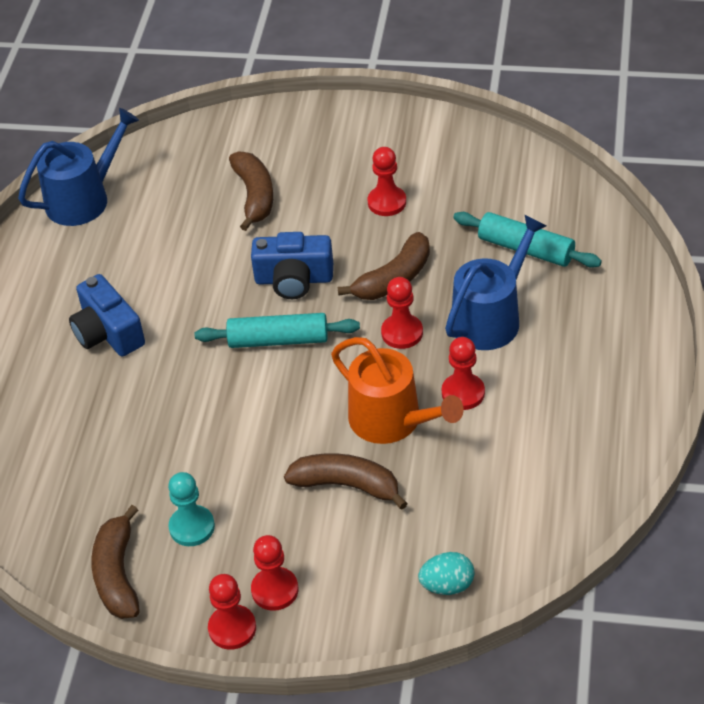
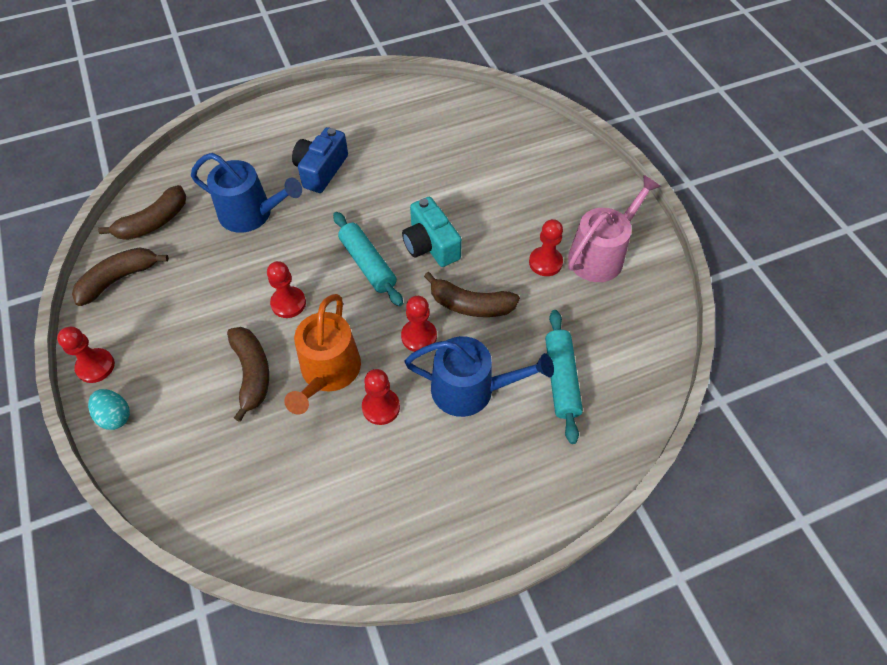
camera: 55 degrees right, 10 degrees up
blue watering can [18,108,139,226] -> blue watering can moved to [191,153,302,233]
turquoise pawn [168,472,215,546] -> none
brown banana [229,151,273,231] -> brown banana moved to [98,185,186,240]
blue camera [251,232,333,299] -> turquoise camera [402,197,462,267]
red pawn [251,535,298,611] -> red pawn moved to [267,261,306,318]
turquoise egg [418,552,475,595] -> turquoise egg moved to [88,389,130,430]
none -> pink watering can [568,175,661,282]

